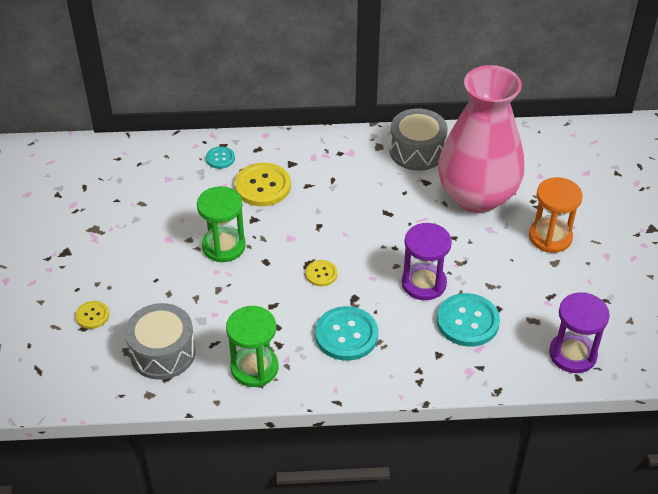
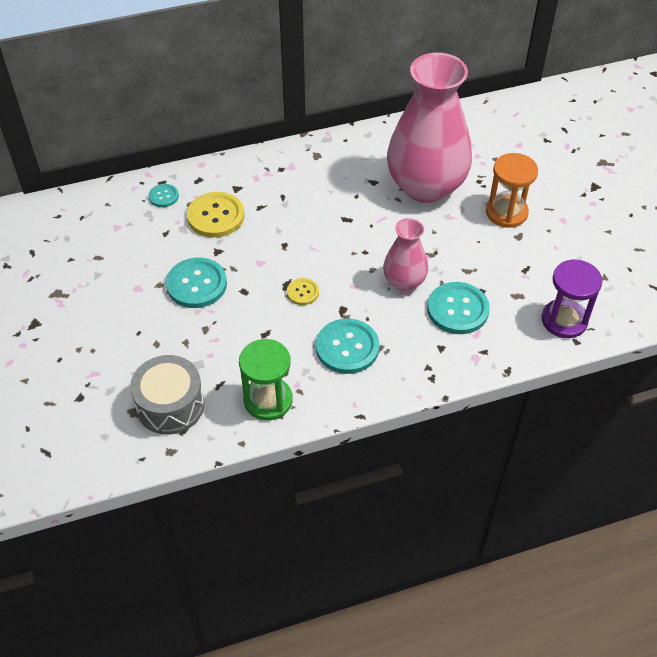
camera: 15 degrees left, 5 degrees up
yellow button [75,301,109,329] -> none
green hourglass [197,186,246,262] -> turquoise button [166,258,227,308]
grey drum [390,108,448,171] -> none
purple hourglass [402,223,452,300] -> pink vase [383,218,429,291]

